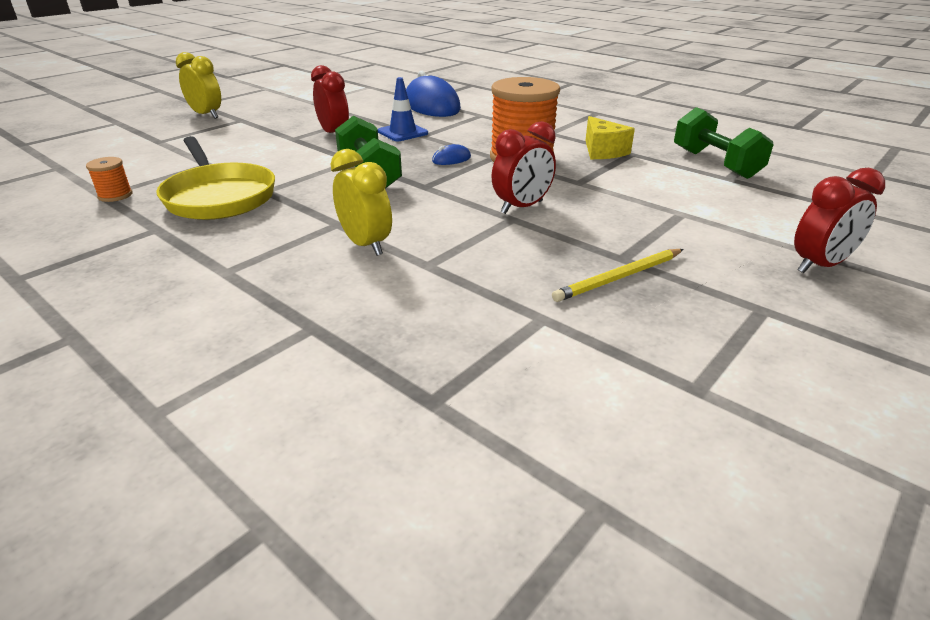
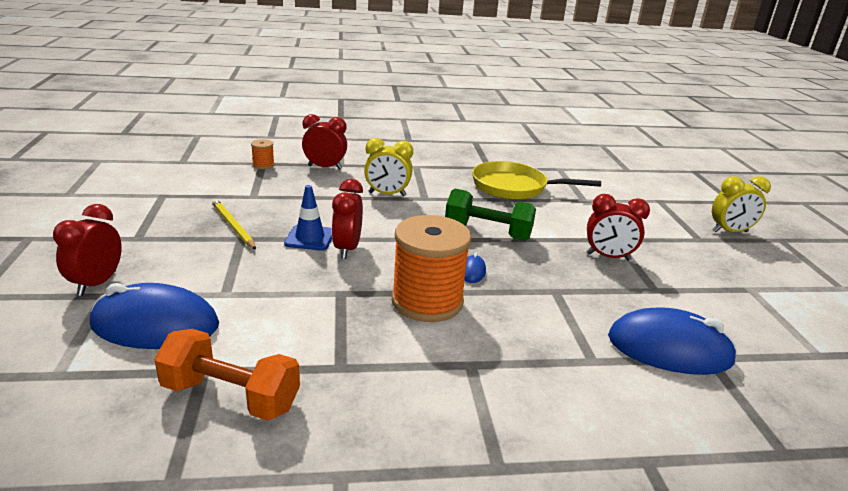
camera: 130 degrees right, 5 degrees down
orange spool [86,157,132,202] -> orange spool moved to [251,139,275,169]
blue traffic cone [378,77,428,141] -> blue traffic cone moved to [284,185,332,251]
yellow pencil [552,249,684,302] -> yellow pencil turned 45 degrees counterclockwise [212,199,256,250]
yellow cheese [585,116,635,159] -> none
green dumbbell [674,107,773,179] -> orange dumbbell [154,329,300,421]
none -> blue mouse [90,283,219,349]
none -> red clock [302,114,347,170]

